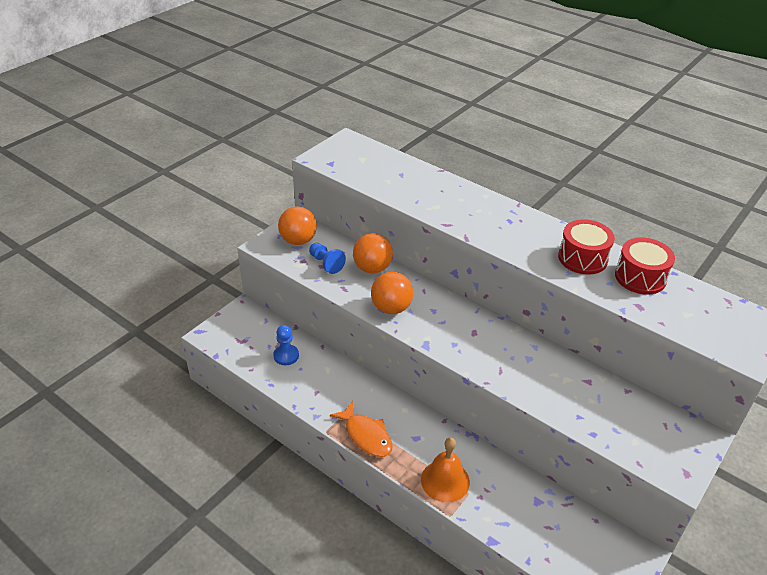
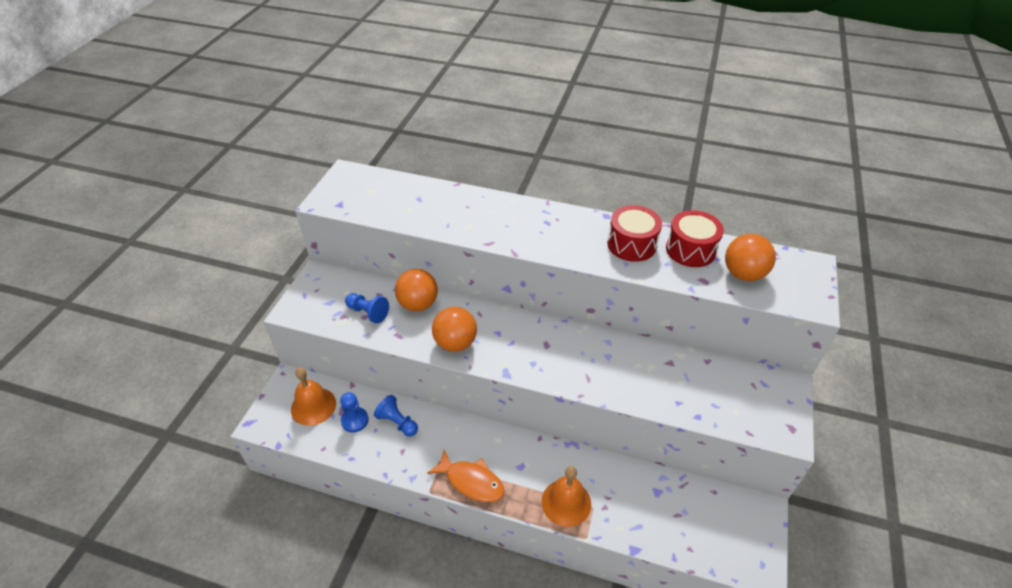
camera: 20 degrees left, 5 degrees up
orange ball [278,206,317,245] -> orange ball moved to [725,234,776,281]
none -> orange bell [291,367,336,426]
none -> blue pawn [374,395,418,437]

